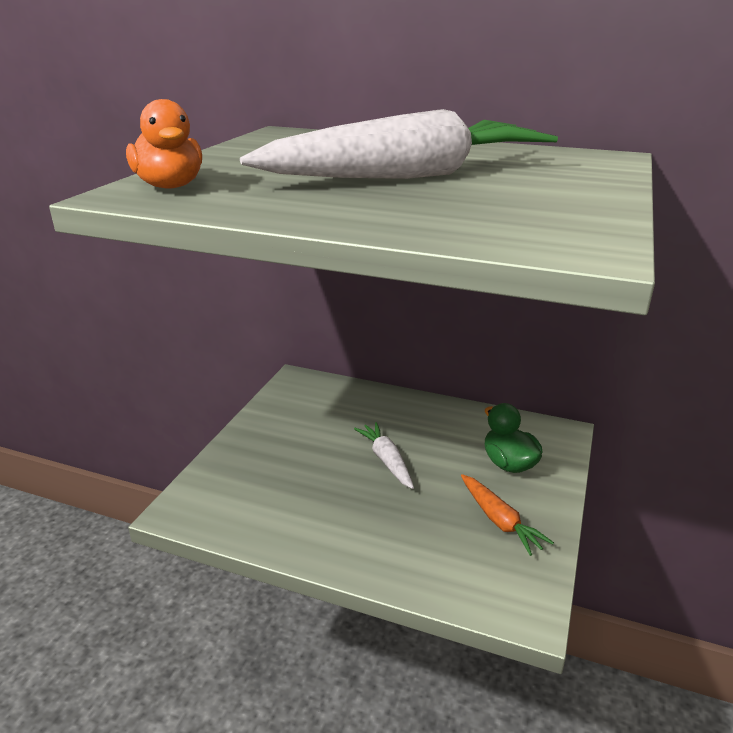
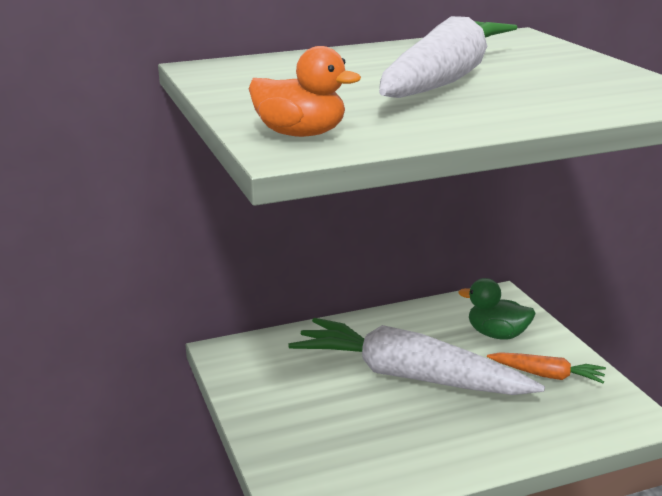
camera: 40 degrees left, 5 degrees down
white carrot [354,422,414,489] -> white carrot [288,318,545,395], size x2.20

